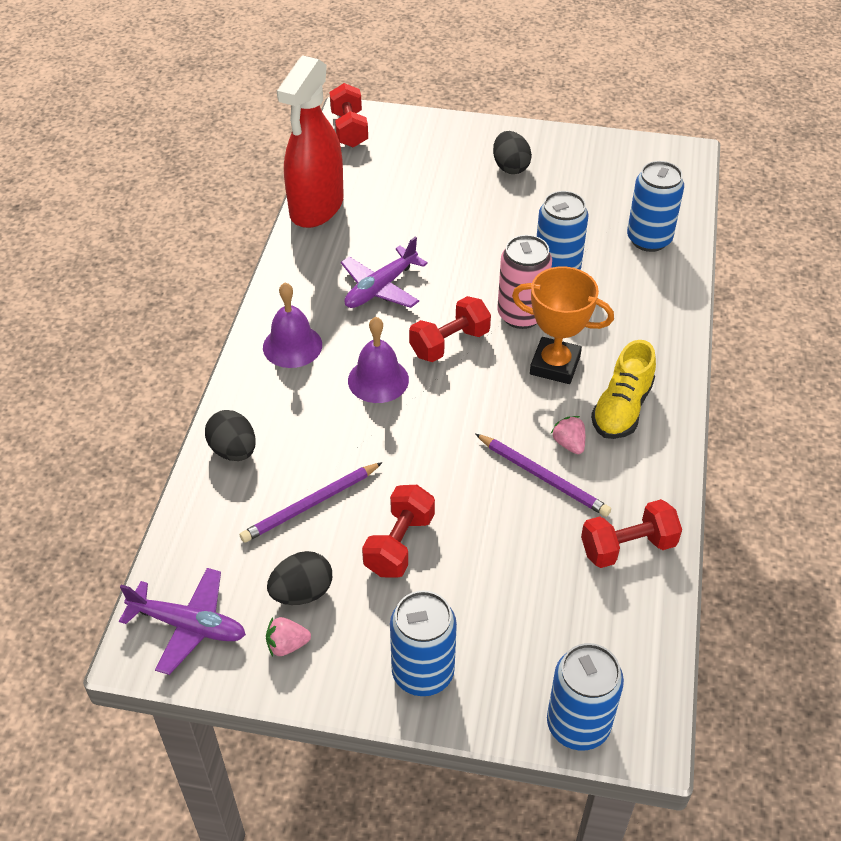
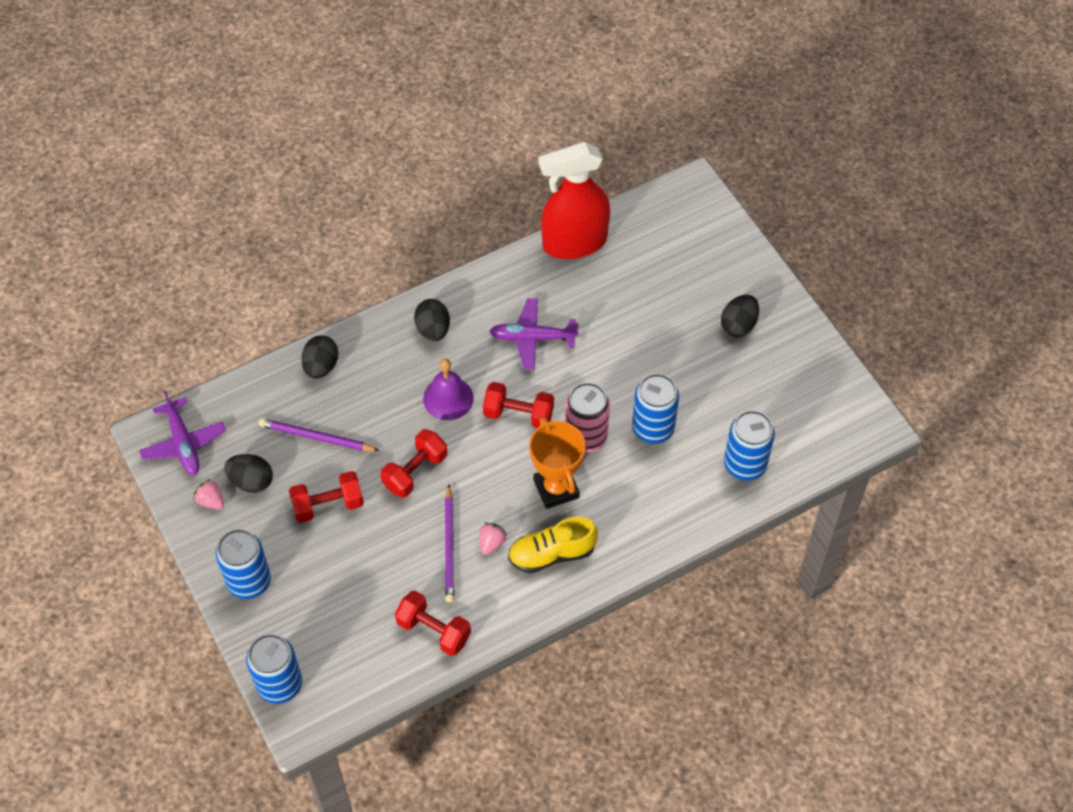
camera: 50 degrees right, 10 degrees up
purple bell [263,282,322,368] -> black egg [414,299,450,341]
red dumbbell [329,83,368,148] -> red dumbbell moved to [381,429,447,498]

